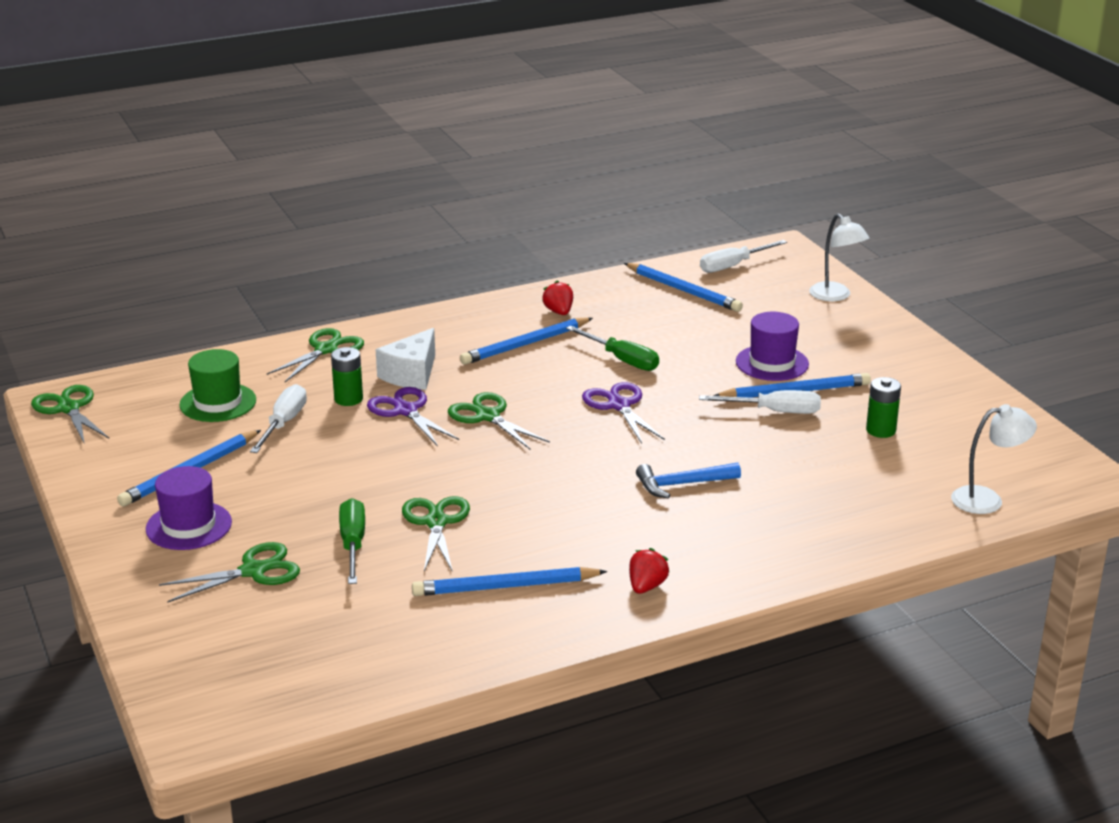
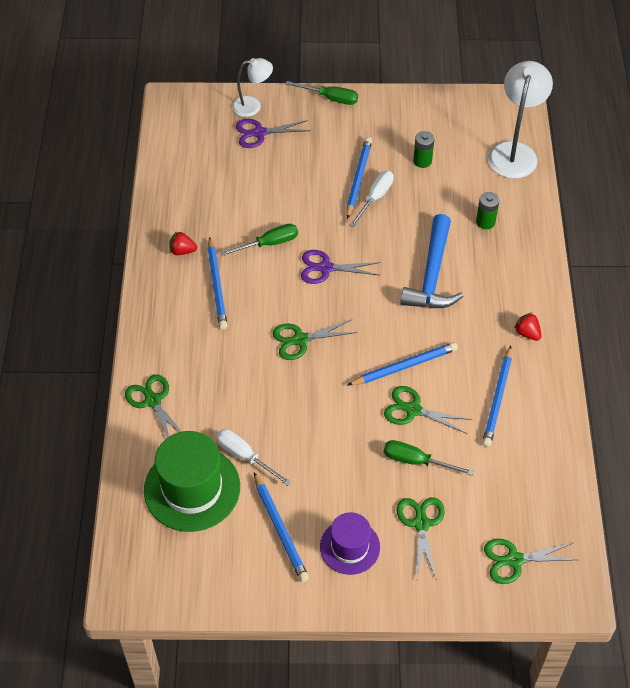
camera: 65 degrees left, 25 degrees up
green scissors [31,385,109,444] -> green scissors moved to [484,539,578,584]
green hat [179,349,256,422] -> green hat [144,431,240,532], size x1.65
green battery [331,347,363,406] -> green battery moved to [476,192,499,229]
purple scissors [367,387,459,446] -> purple scissors moved to [236,119,311,148]
white cheese [376,328,435,390] -> none
blue pencil [624,263,743,312] -> blue pencil moved to [347,342,458,385]
blue hammer [636,463,741,498] -> blue hammer [400,214,464,308], size x1.75
white screwdriver [700,240,787,273] -> none
purple hat [736,312,809,381] -> none
white lamp [951,404,1037,514] -> white lamp [488,61,553,178], size x1.69
none -> green screwdriver [286,81,358,105]

